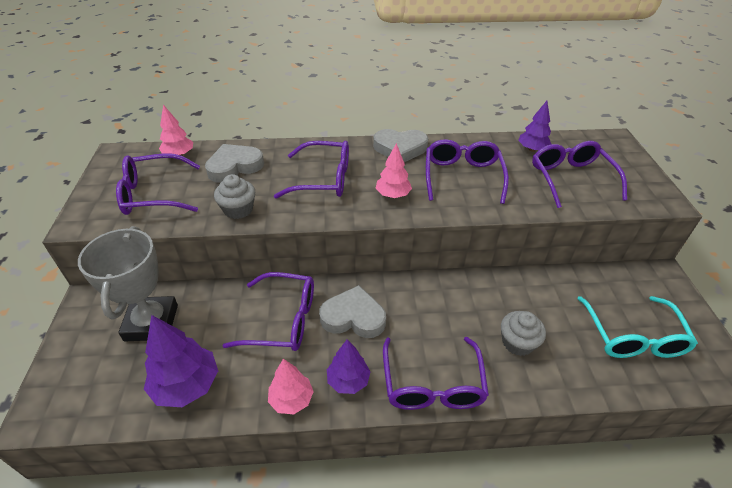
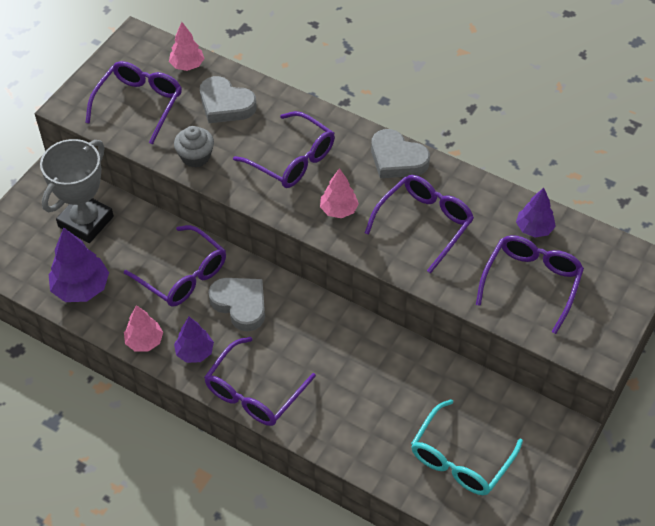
camera: 35 degrees right, 10 degrees up
purple glasses [116,153,200,215] -> purple glasses turned 90 degrees clockwise [85,61,182,144]
grey heart [205,144,264,183] -> grey heart turned 150 degrees counterclockwise [200,76,256,123]
grey cupcake [501,311,546,356] -> none

